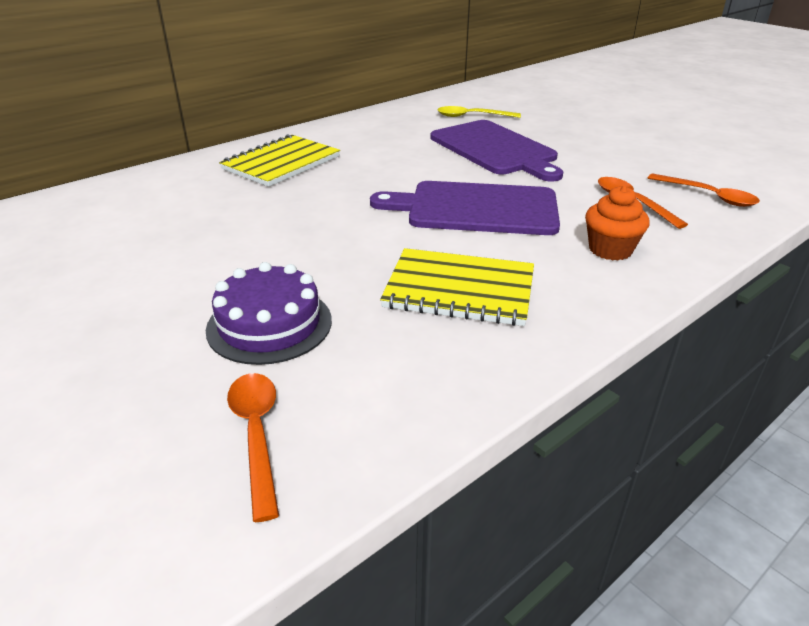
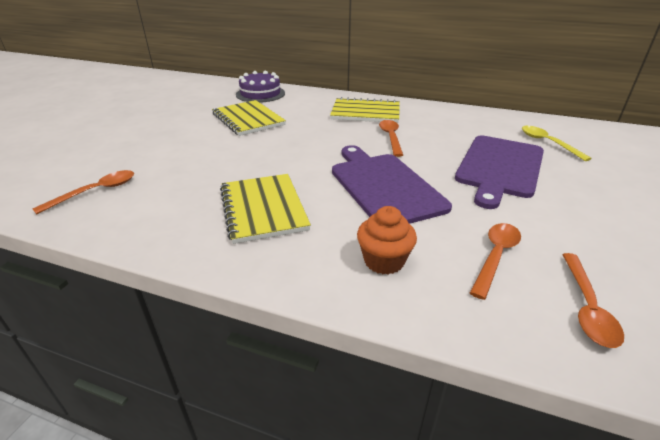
camera: 60 degrees right, 0 degrees up
purple cake [206,262,332,365] -> purple cake moved to [236,71,285,103]
none -> yellow notebook [212,100,286,136]
none -> orange spoon [379,120,403,157]

